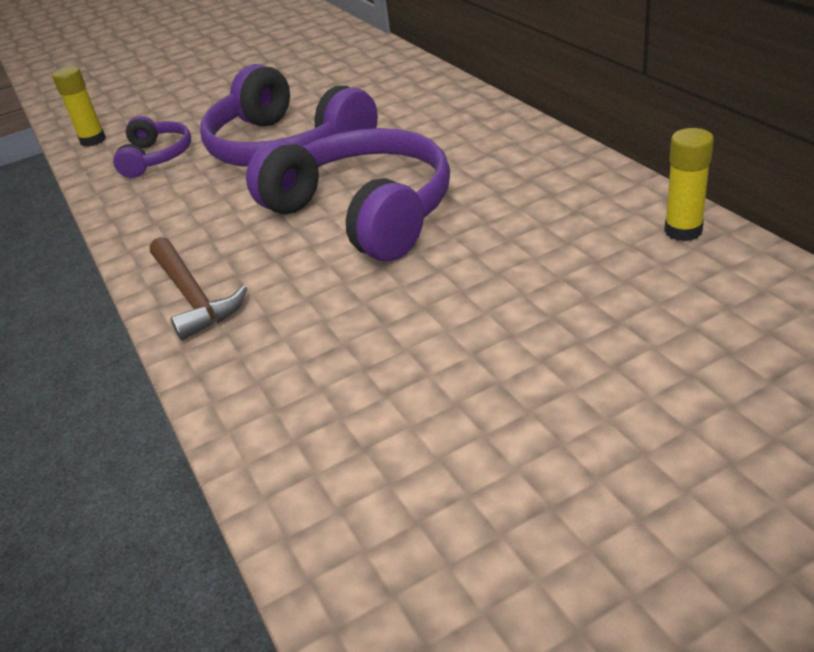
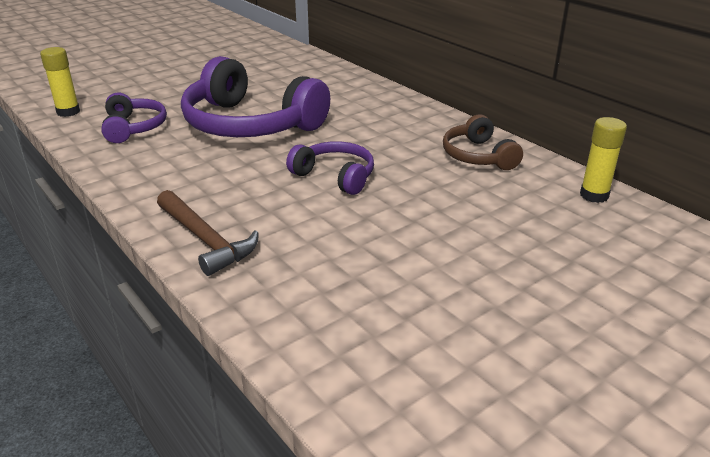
camera: 15 degrees left, 5 degrees down
purple headphones [246,128,450,262] -> purple headphones [286,141,374,195], size x0.52
none -> brown headphones [443,115,523,170]

